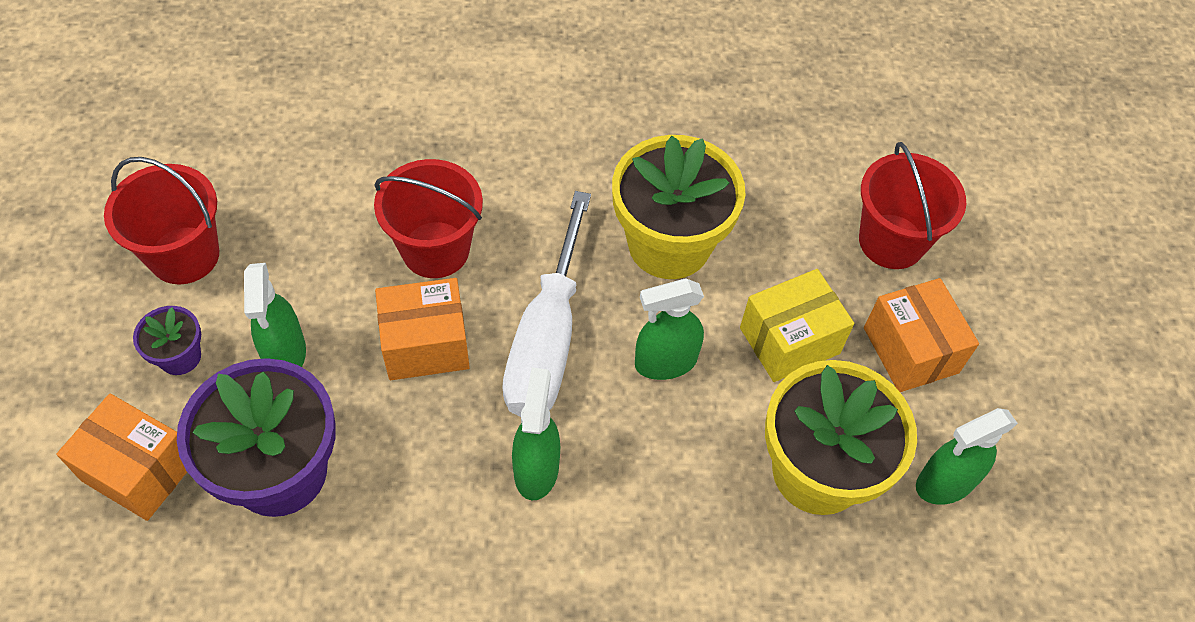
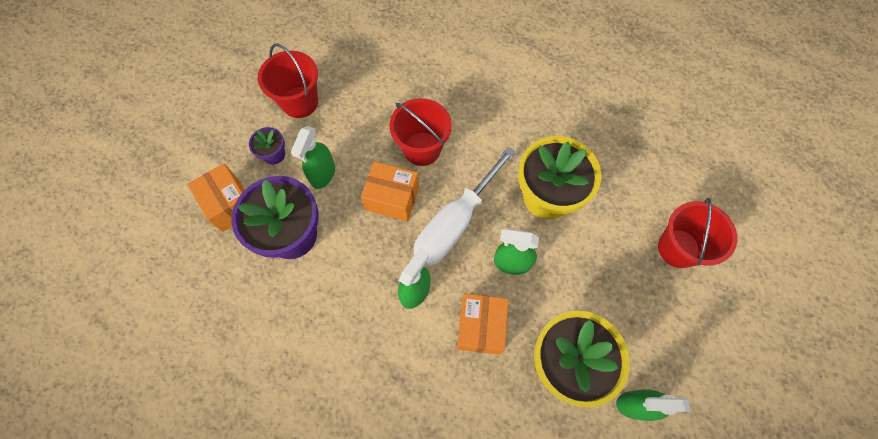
camera: 30 degrees right, 10 degrees up
yellow box [740,269,854,382] -> none
orange box [864,278,979,392] -> orange box moved to [457,293,508,355]

